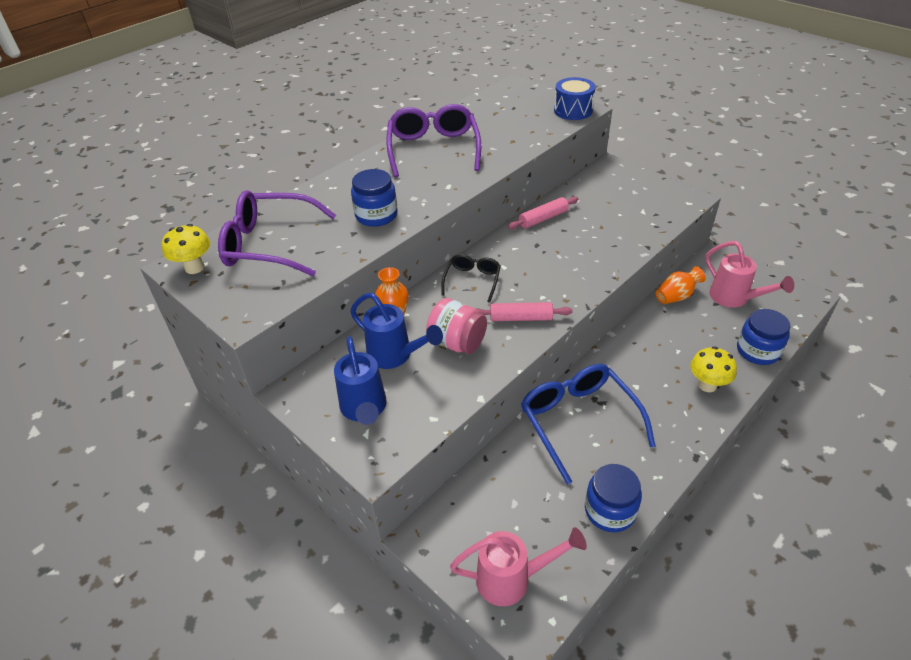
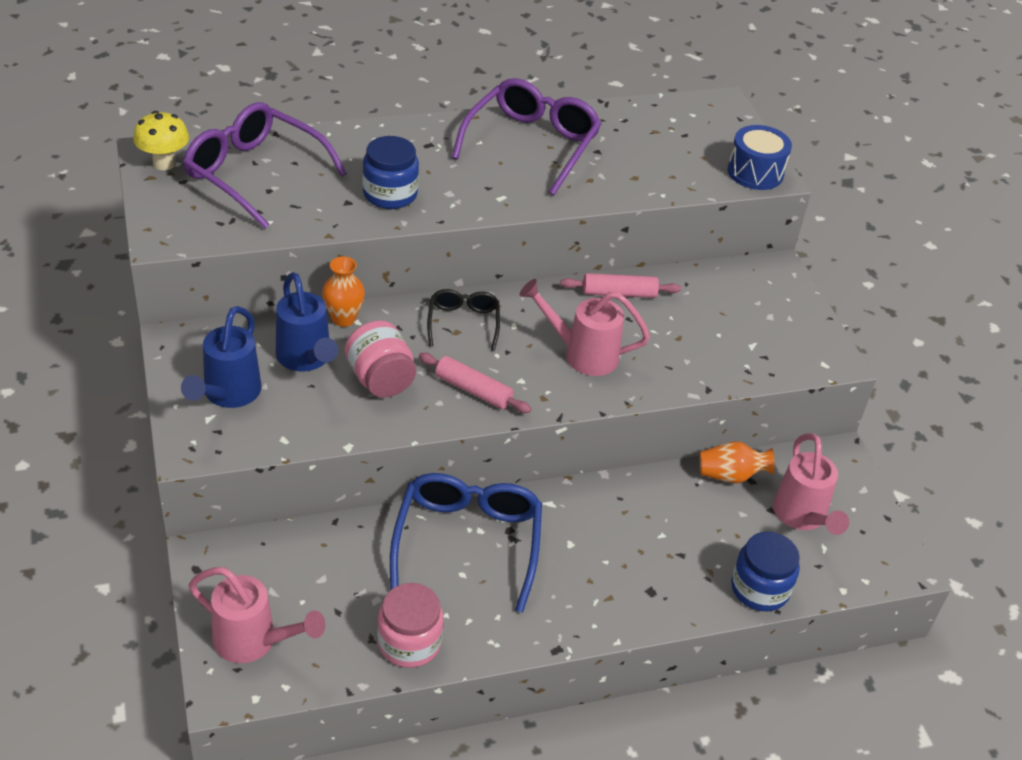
camera: 25 degrees right, 0 degrees up
black glasses [441,254,501,303] -> black glasses turned 45 degrees counterclockwise [427,289,500,351]
blue jar [585,464,642,532] -> pink jar [377,583,444,668]
yellow mushroom [690,346,737,392] -> none
none -> pink watering can [519,279,650,376]

